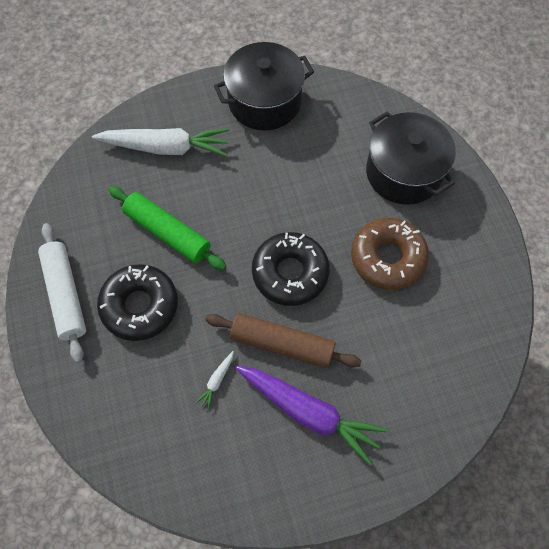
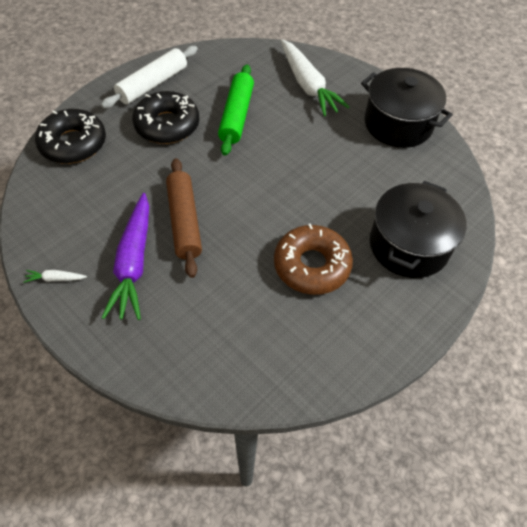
camera: 60 degrees right, 10 degrees down
white carrot [196,351,234,410] -> white carrot moved to [23,270,87,283]
black donut [252,232,330,306] -> black donut moved to [35,109,106,164]

